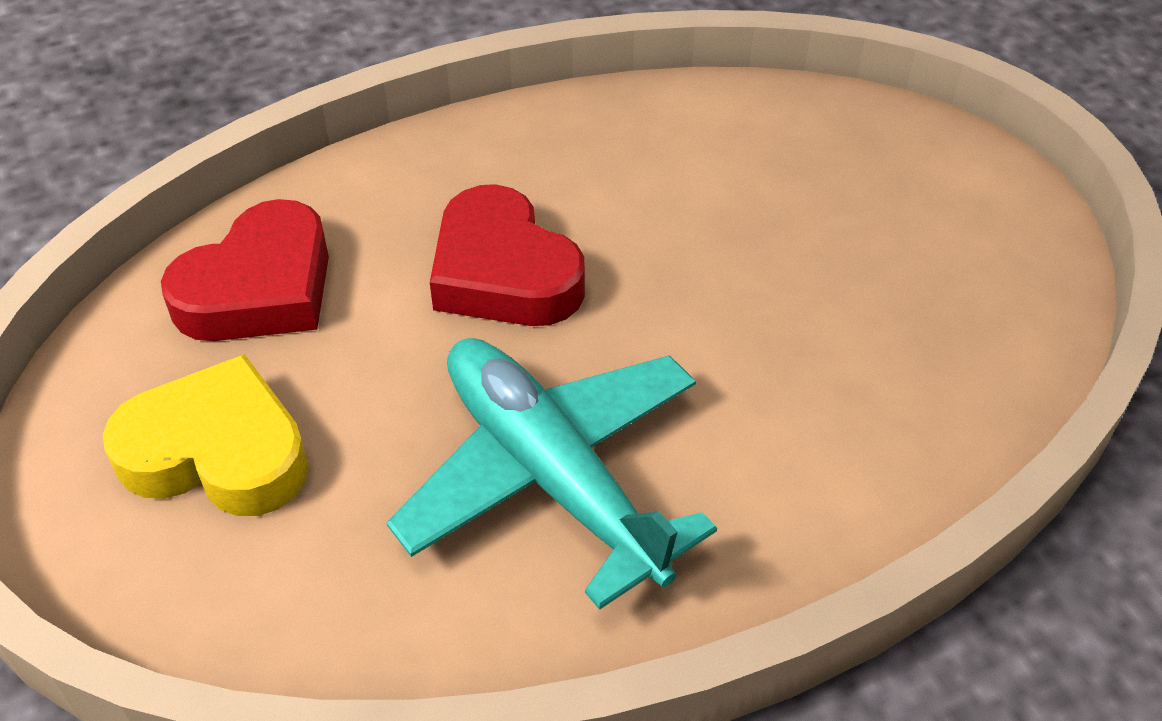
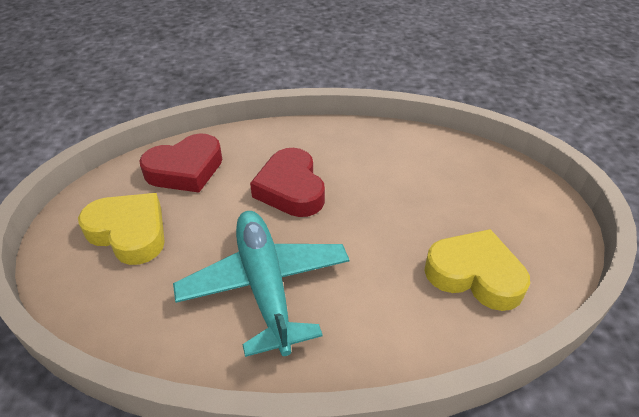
camera: 20 degrees right, 5 degrees down
none -> yellow heart [424,229,530,311]

